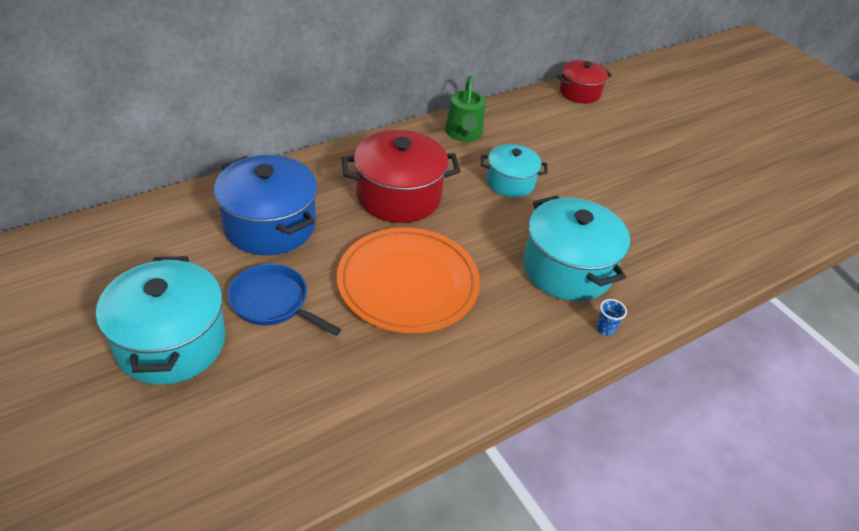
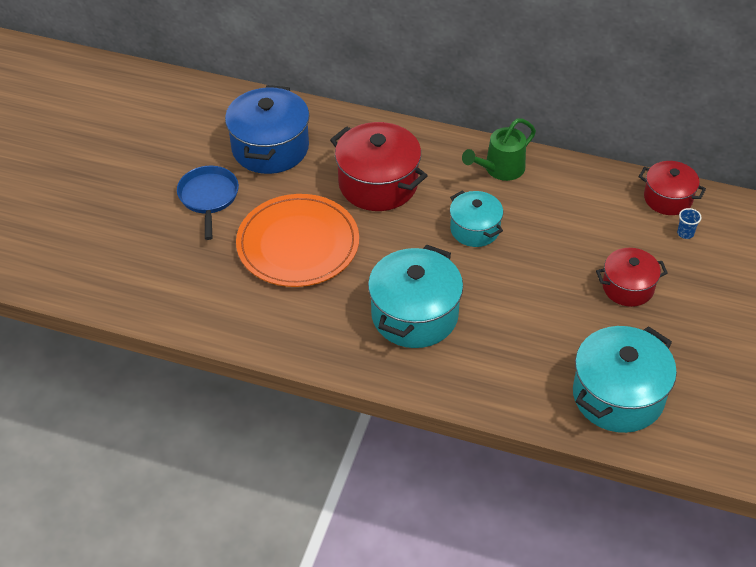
camera: 55 degrees right, 5 degrees up
turquoise pot [96,256,226,385] -> turquoise pot moved to [573,326,677,433]
blue cup [596,299,627,336] -> blue cup moved to [677,208,702,239]
none -> red pot [596,248,668,307]

